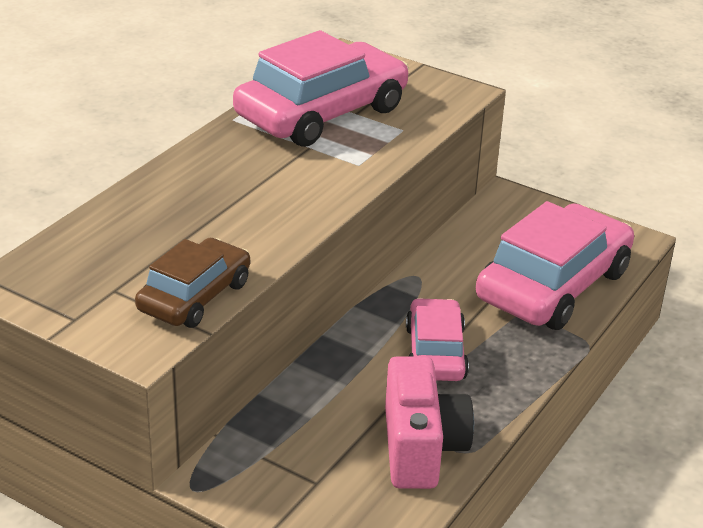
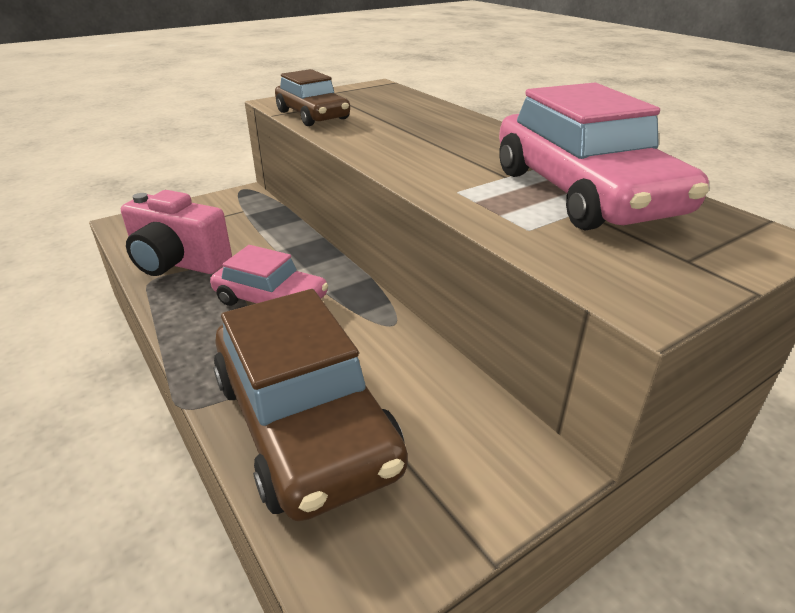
camera: 115 degrees right, 0 degrees up
pink car [476,201,634,330] -> brown car [213,289,408,521]

